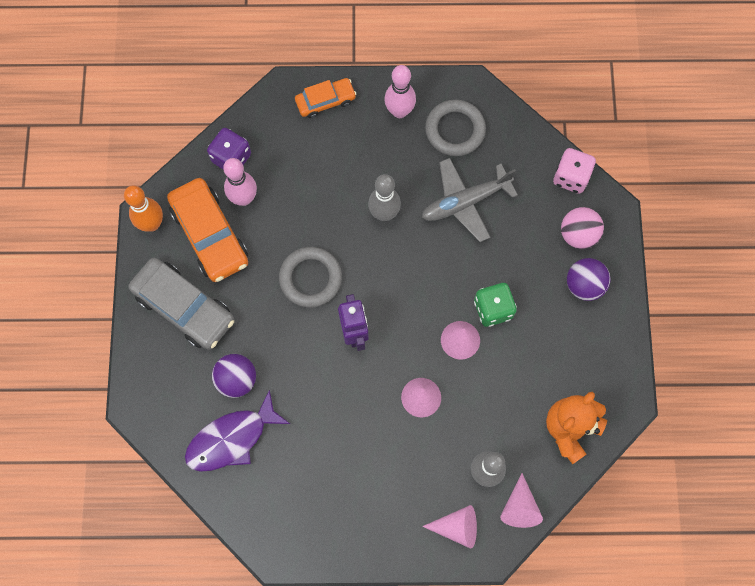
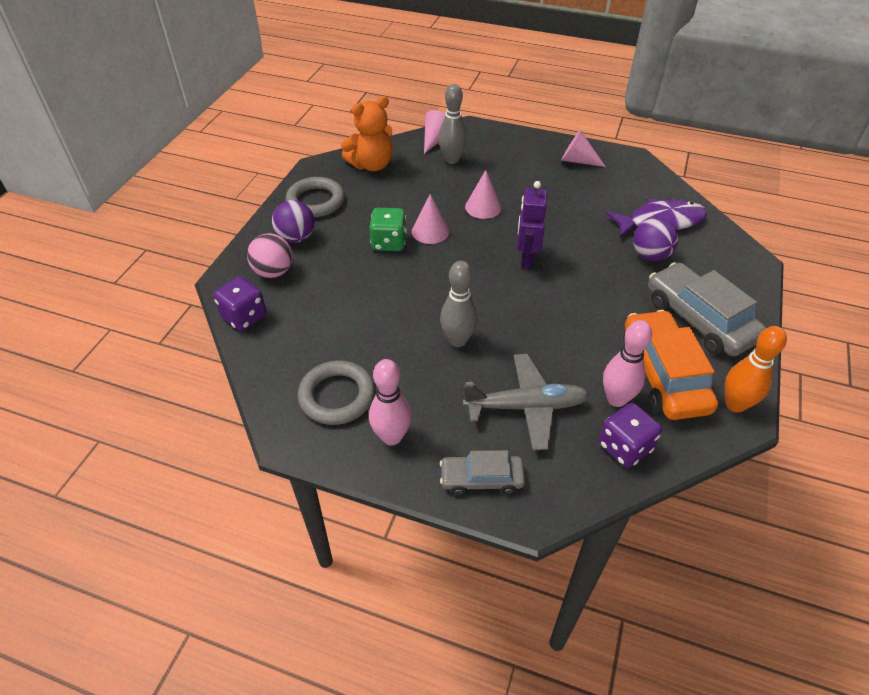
camera: 160 degrees left, 25 degrees down
grey ring [279,247,342,307] -> grey ring moved to [286,177,345,217]
orange car [295,78,357,118] -> grey car [440,450,525,495]
grey plane [422,158,518,242] -> grey plane moved to [463,354,589,451]
pink cone [422,505,477,548] -> pink cone moved to [561,130,606,167]
pink dice [553,148,596,194] -> purple dice [213,276,266,331]

